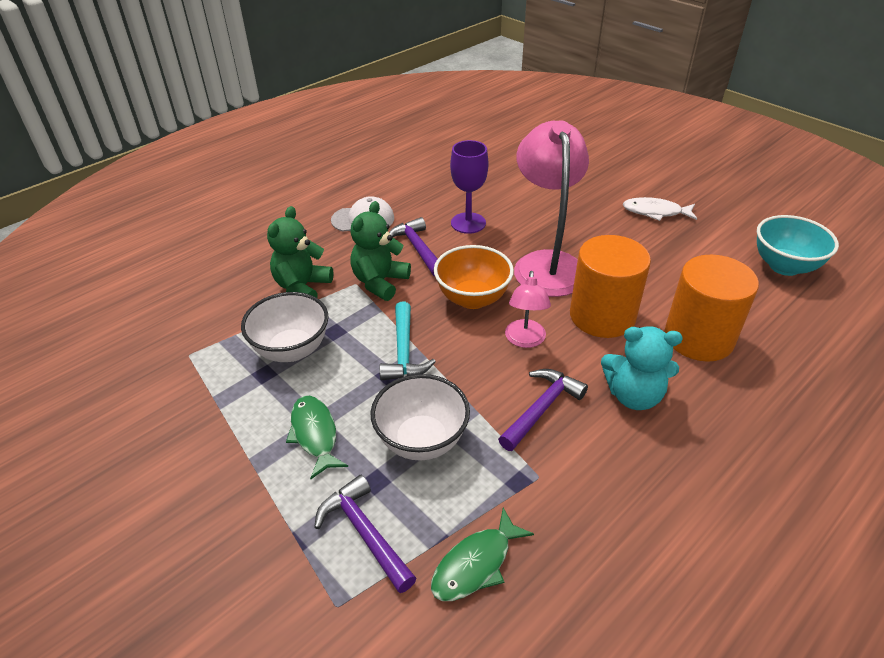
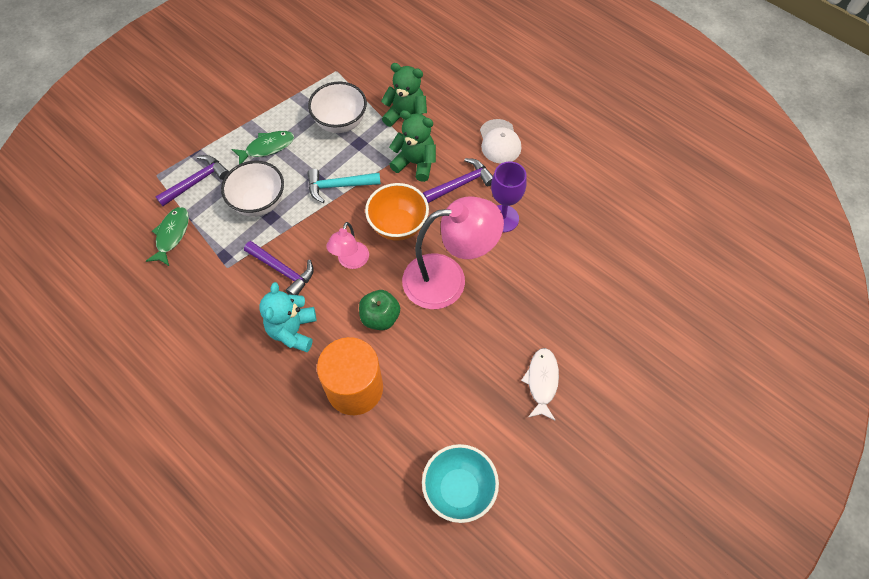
camera: 85 degrees right, 20 degrees up
green fish [431,508,534,601] -> green fish turned 60 degrees clockwise [146,207,189,266]
pink lamp [505,271,551,348] -> pink lamp turned 75 degrees counterclockwise [326,222,369,269]
orange cylinder [570,235,651,338] -> green apple [359,290,400,330]

